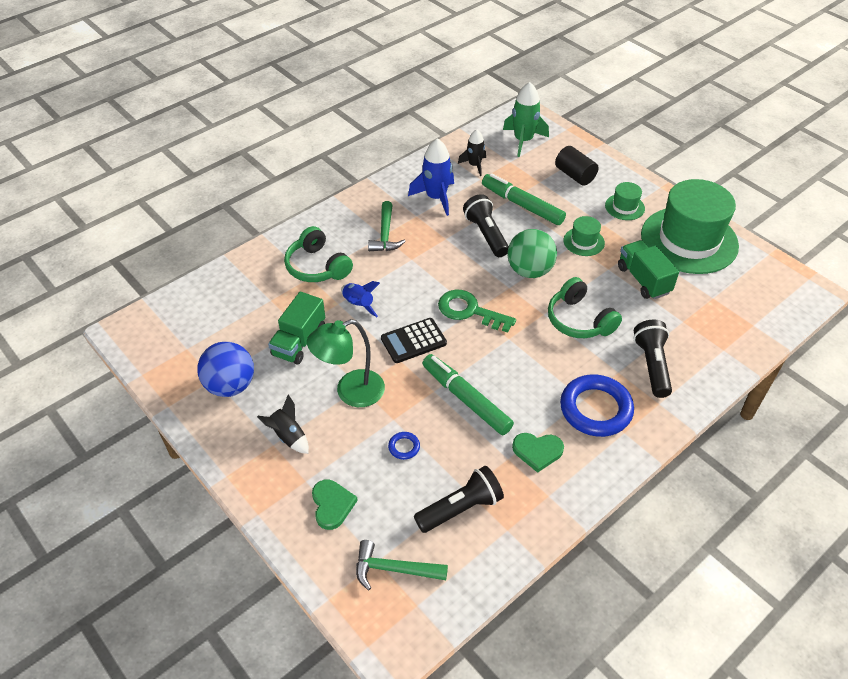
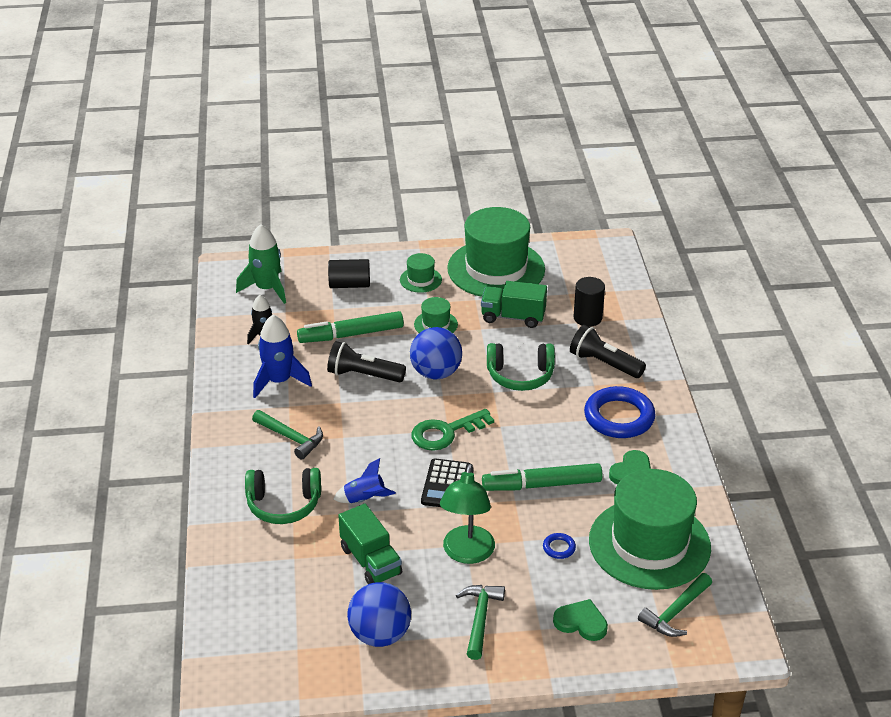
camera: 55 degrees left, 10 degrees down
black rocket [257,394,309,454] -> green hammer [456,585,505,660]
black flashlight [414,466,504,533] -> green hat [589,469,711,590]
green ball [507,229,557,278] -> blue ball [410,327,462,380]
none -> black cylinder [574,277,605,327]

